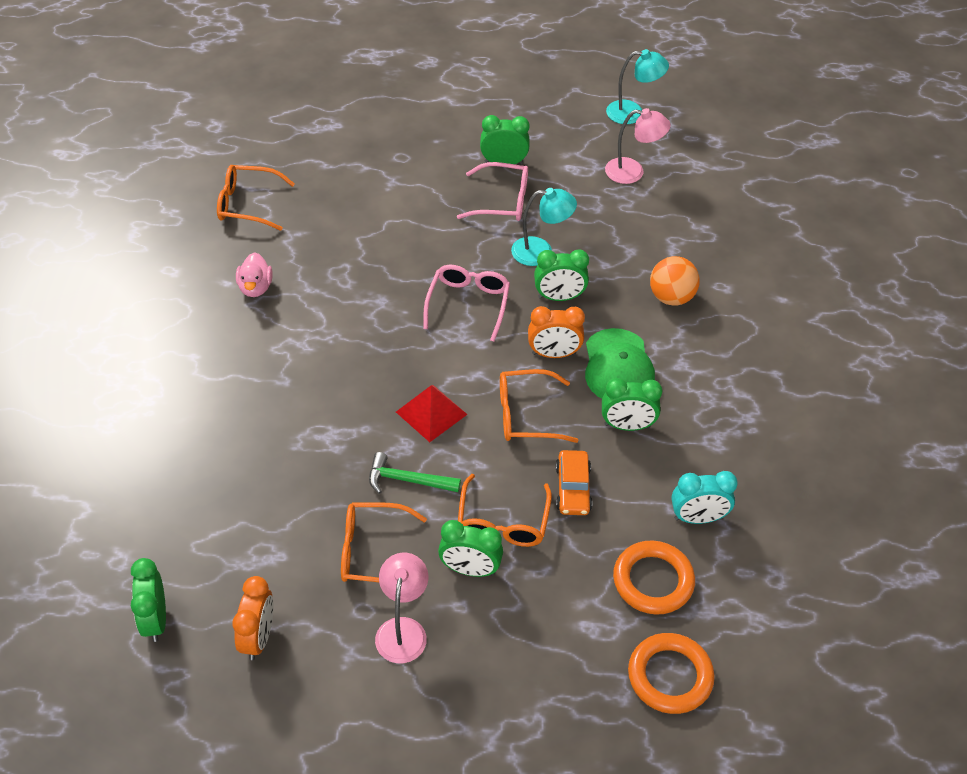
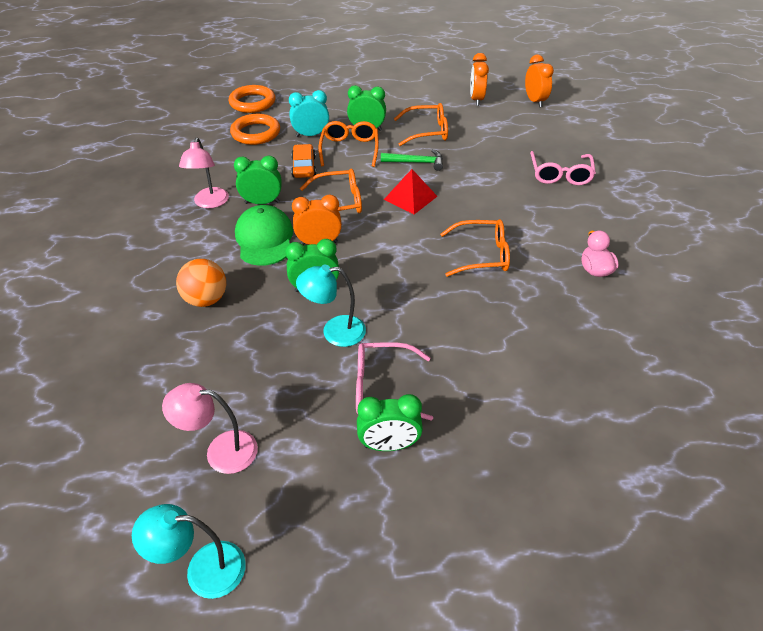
camera: 175 degrees right, 5 degrees down
green clock [131,558,166,642] -> orange clock [525,55,554,107]
orange glasses [217,165,295,231] -> orange glasses moved to [440,219,510,277]
pink lamp [375,553,428,663] -> pink lamp moved to [179,138,229,208]
pink glasses [423,265,510,342] -> pink glasses moved to [530,151,596,185]
turquoise clock [671,471,738,524] -> turquoise clock moved to [289,90,329,137]

